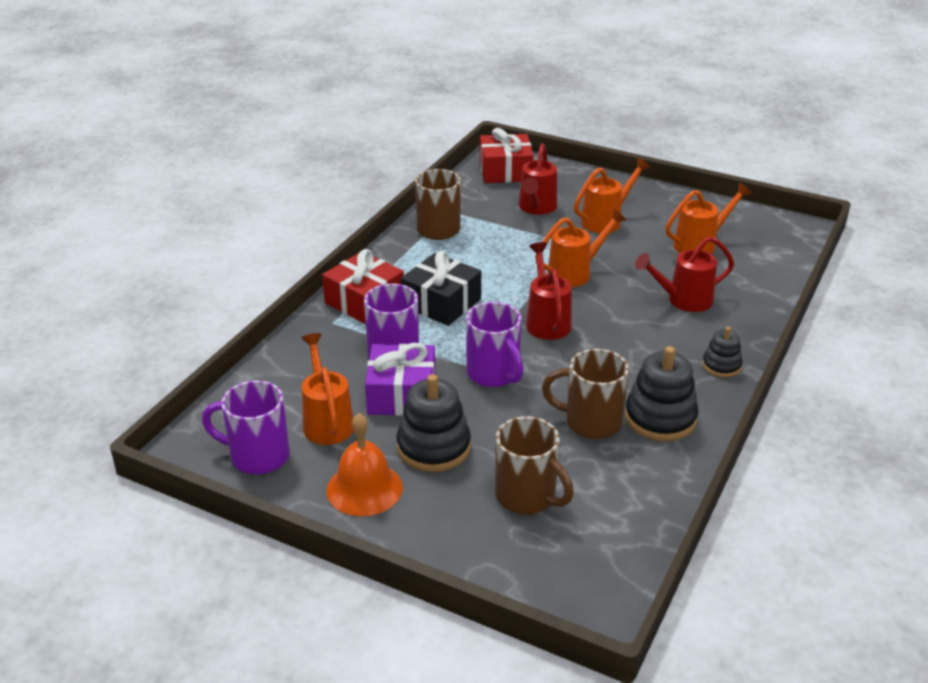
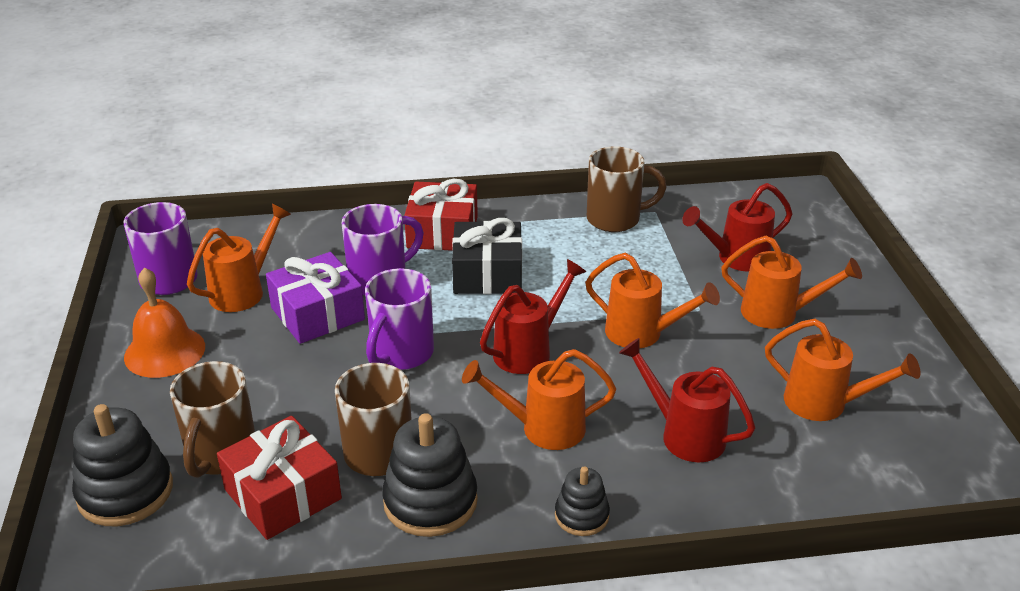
camera: 55 degrees right, 0 degrees up
black stacking toy [397,374,471,472] -> black stacking toy moved to [72,404,173,526]
red gift [480,128,534,183] -> red gift moved to [217,416,342,540]
none -> orange watering can [462,349,616,450]

